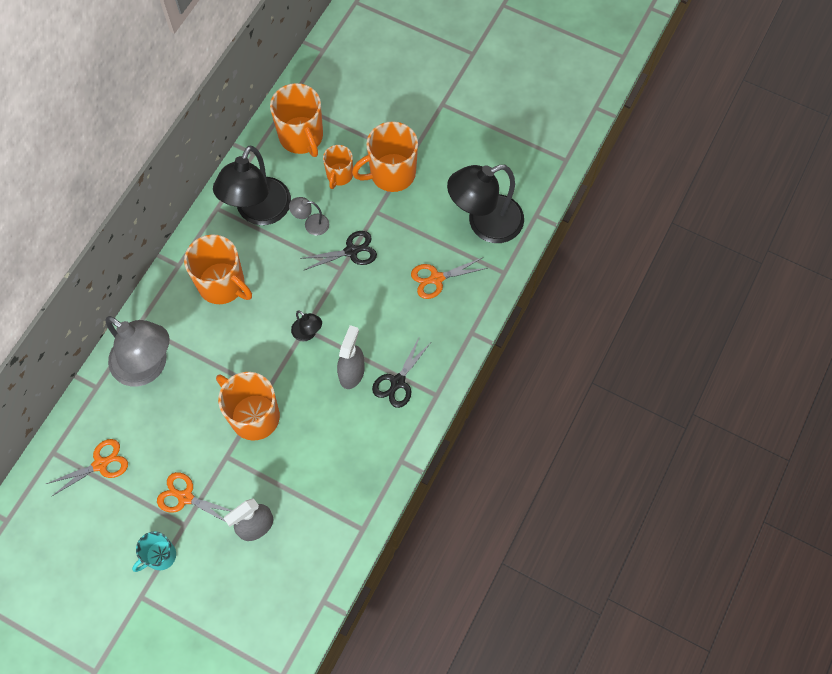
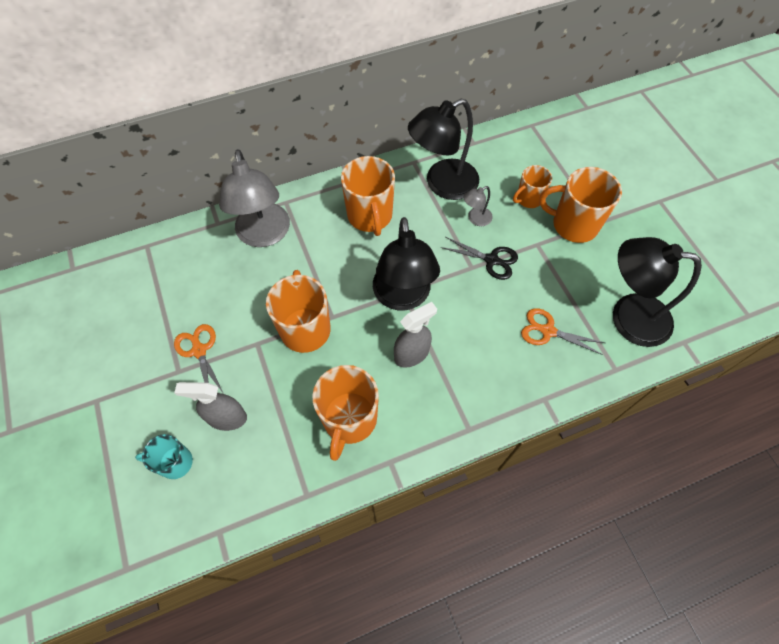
camera: 40 degrees right, 5 degrees down
orange scissors [46,439,128,497] -> none
turquoise mug [132,531,176,572] -> turquoise mug moved to [135,434,193,479]
orange mug [270,83,323,157] -> orange mug moved to [312,365,379,461]
grey lamp [289,197,329,236] -> grey lamp turned 75 degrees counterclockwise [463,186,493,226]
black lamp [291,310,322,342] -> black lamp [373,217,440,311], size x2.25
black scissors [372,336,430,408] -> none

